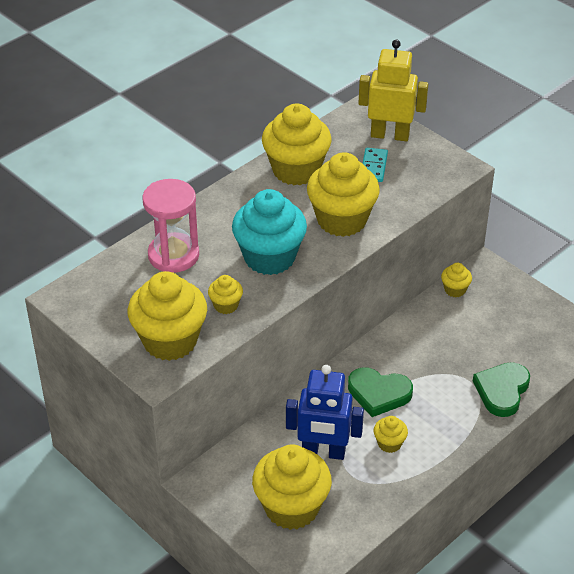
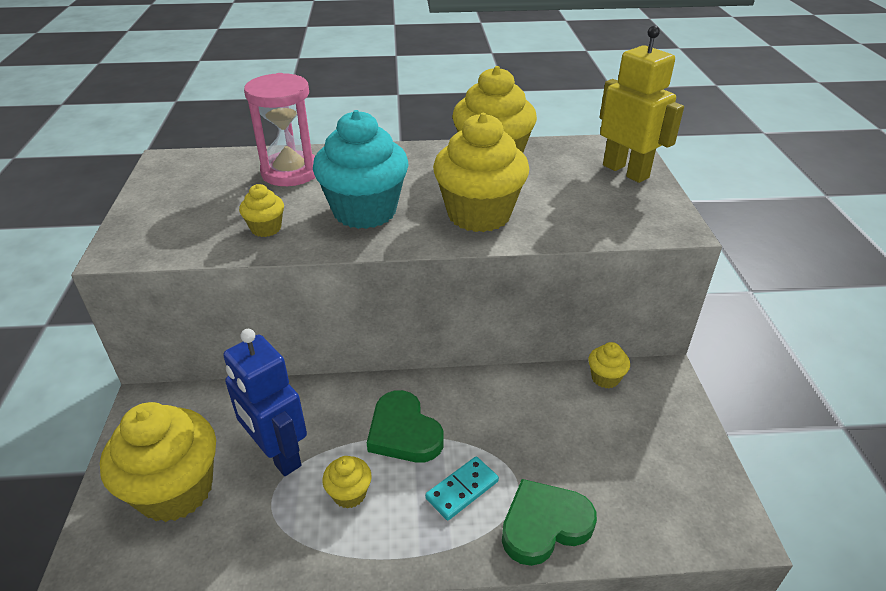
camera: 40 degrees right, 5 degrees down
yellow cupcake [128,271,207,361] -> none
turquoise domino [362,148,388,182] -> turquoise domino moved to [425,457,499,521]

